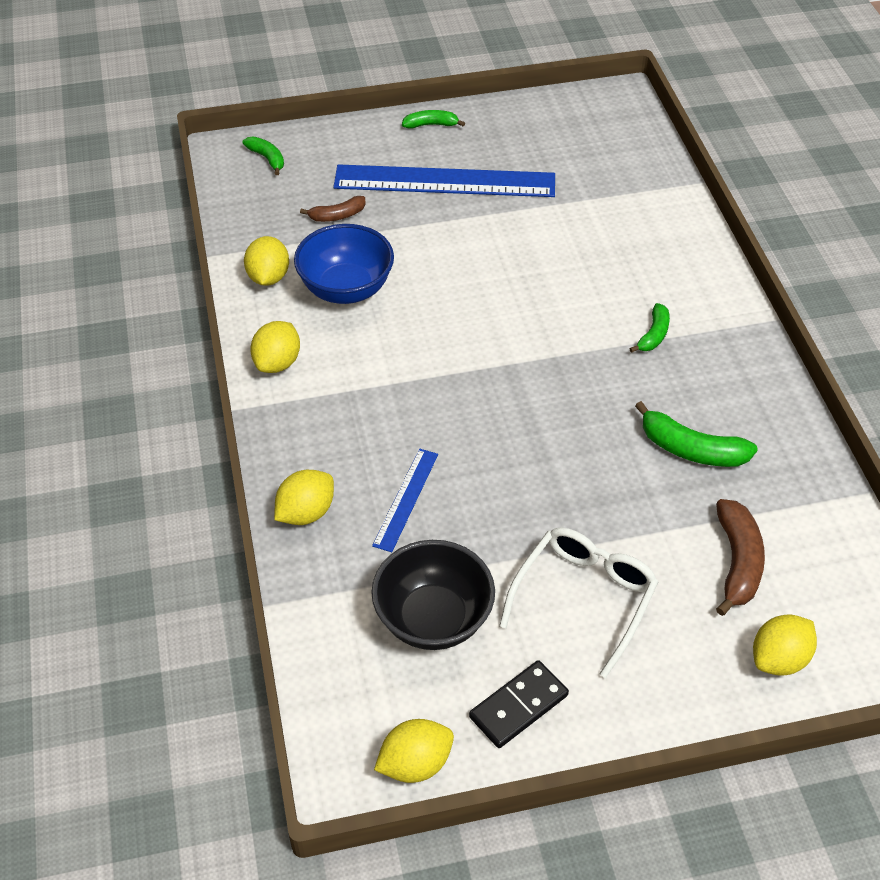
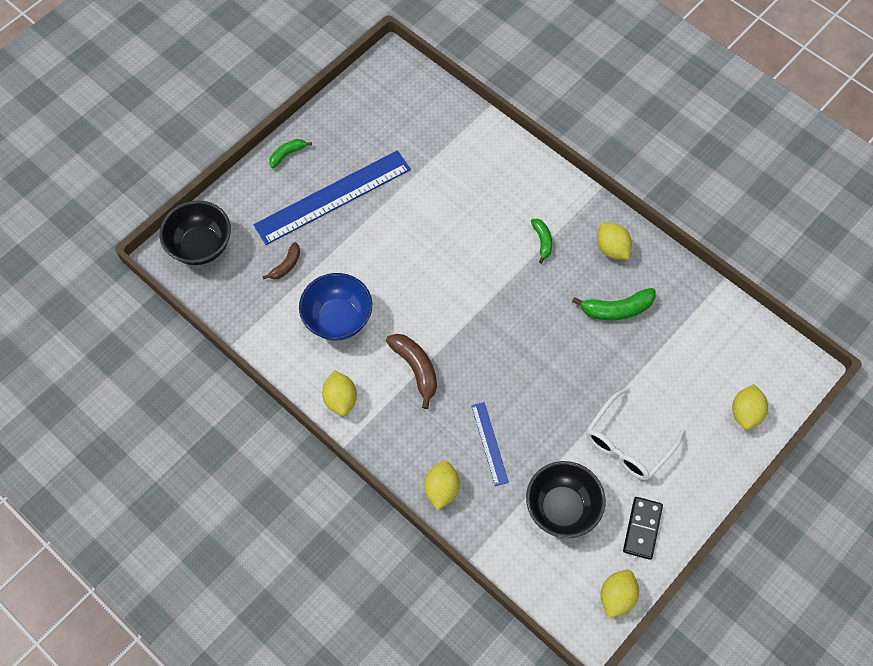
camera: 35 degrees left, 15 degrees up
green banana [243,137,284,175] -> black bowl [159,200,231,265]
yellow lemon [244,236,289,286] -> yellow lemon moved to [597,223,632,259]
white glasses [499,528,658,678] -> white glasses turned 135 degrees counterclockwise [586,387,685,480]
brown banana [716,499,765,616] -> brown banana moved to [386,334,437,409]

